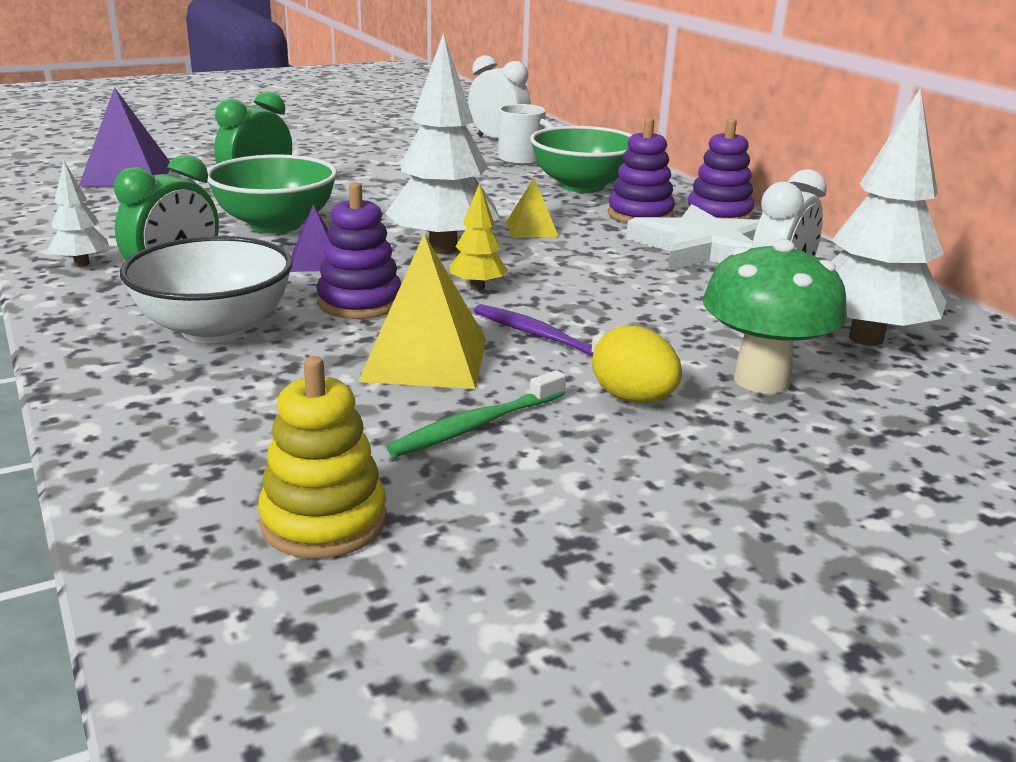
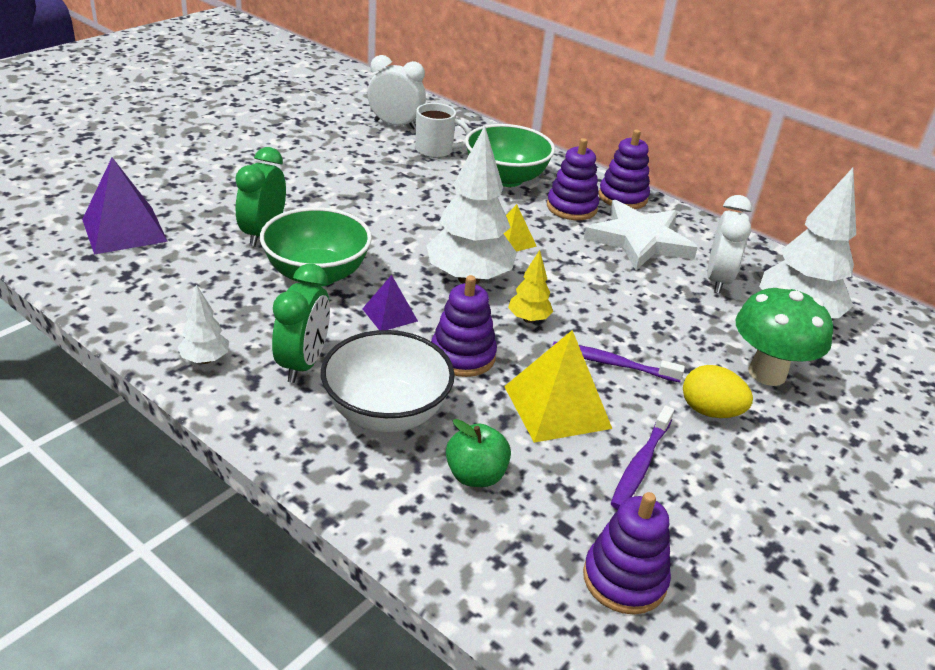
camera: 25 degrees left, 10 degrees up
yellow stacking toy [258,356,386,559] -> purple stacking toy [583,492,671,615]
green toothbrush [386,370,566,457] -> purple toothbrush [610,405,674,509]
none -> green apple [446,419,511,487]

